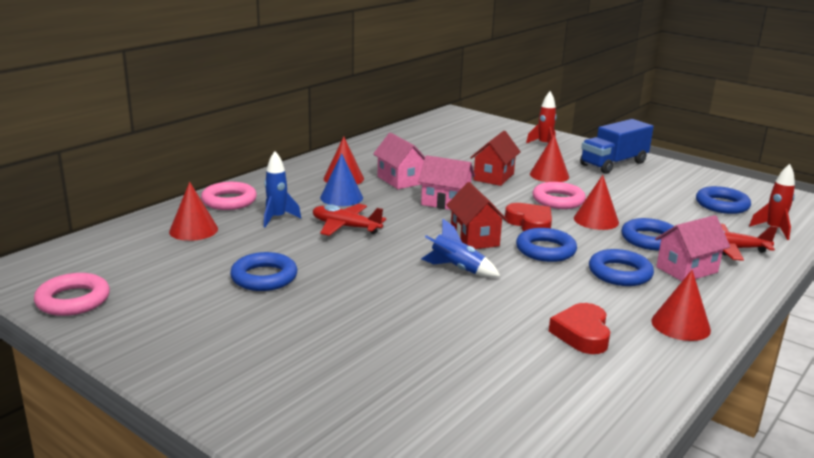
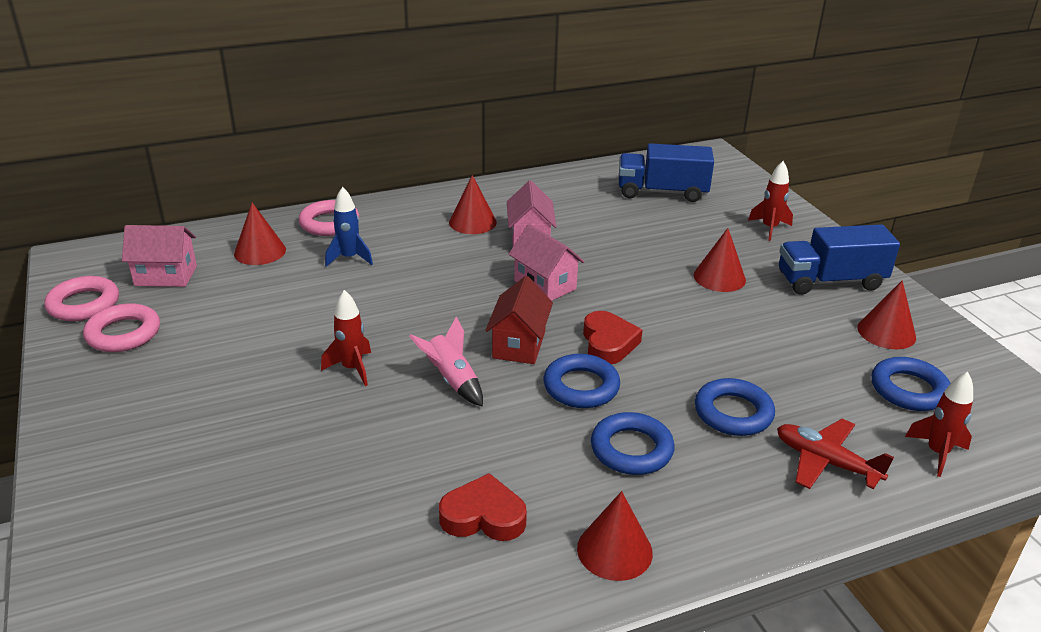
camera: 30 degrees right, 10 degrees up
blue ring [230,252,297,291] -> none
red plane [313,204,386,236] -> none
blue cone [320,153,363,206] -> none
blue rocket [421,219,500,277] -> pink rocket [409,317,483,407]
red house [470,131,521,186] -> none
pink ring [533,182,586,209] -> pink ring moved to [83,303,160,352]
red heart [549,303,610,354] -> red heart turned 60 degrees clockwise [439,473,527,541]
red cone [574,175,619,230] -> red cone moved to [858,280,916,349]
pink house [655,215,730,281] -> pink house moved to [122,225,197,287]
none -> red rocket [321,290,371,386]
none -> blue truck [619,143,714,202]

